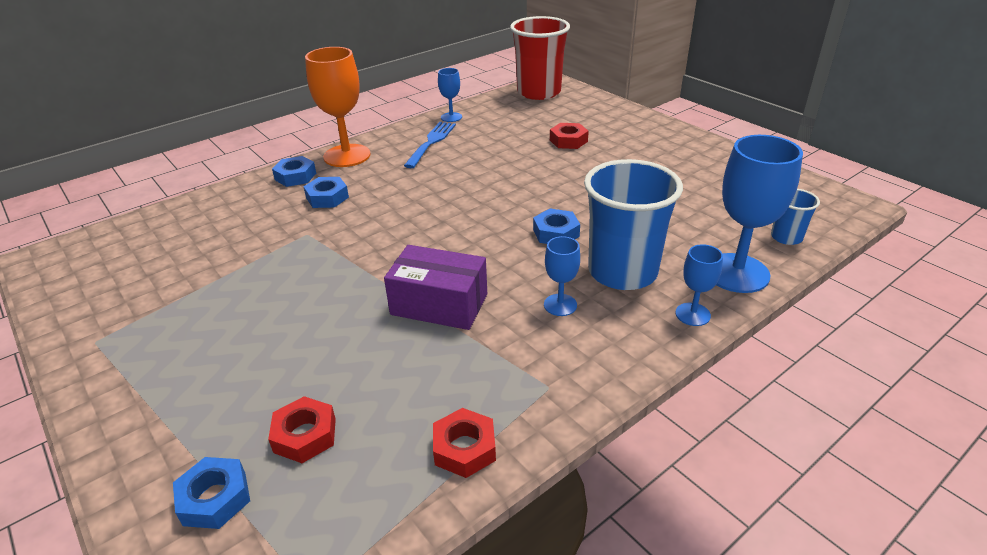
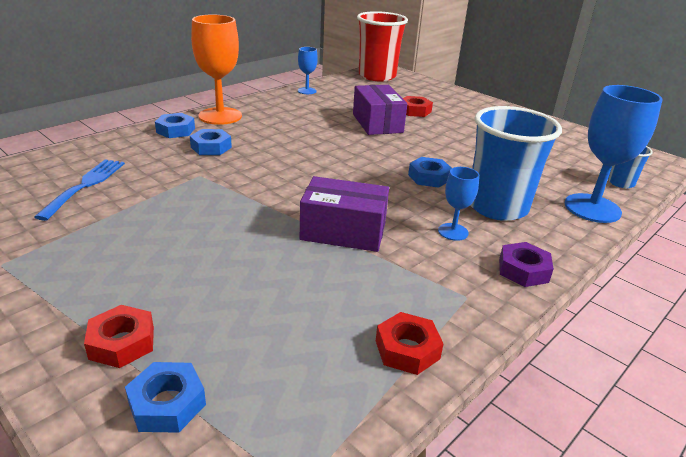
camera: 10 degrees left, 5 degrees down
red nut [268,396,336,463] -> red nut moved to [84,305,154,368]
blue fork [404,122,456,168] -> blue fork moved to [35,159,125,221]
blue goblet [676,244,723,326] -> none
none -> purple box [353,85,407,135]
none -> purple nut [499,242,554,287]

